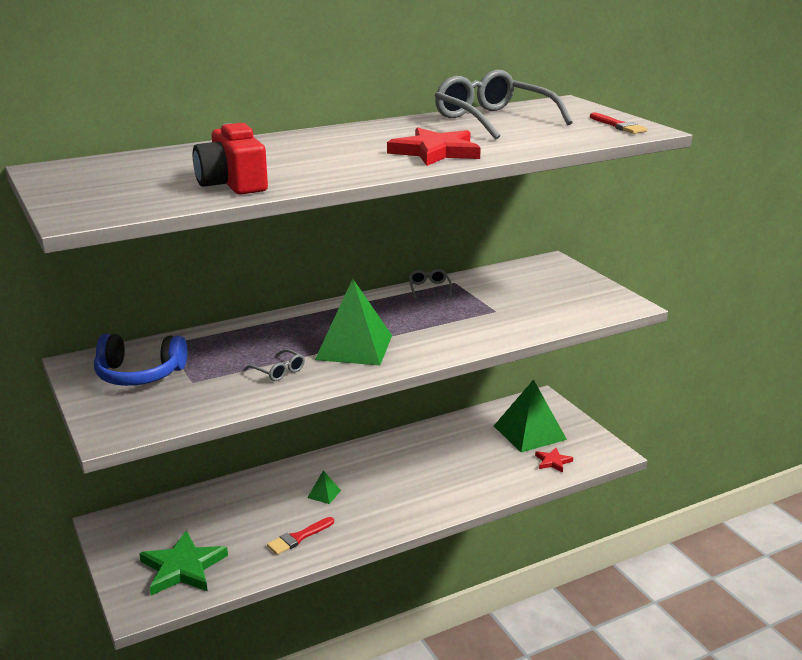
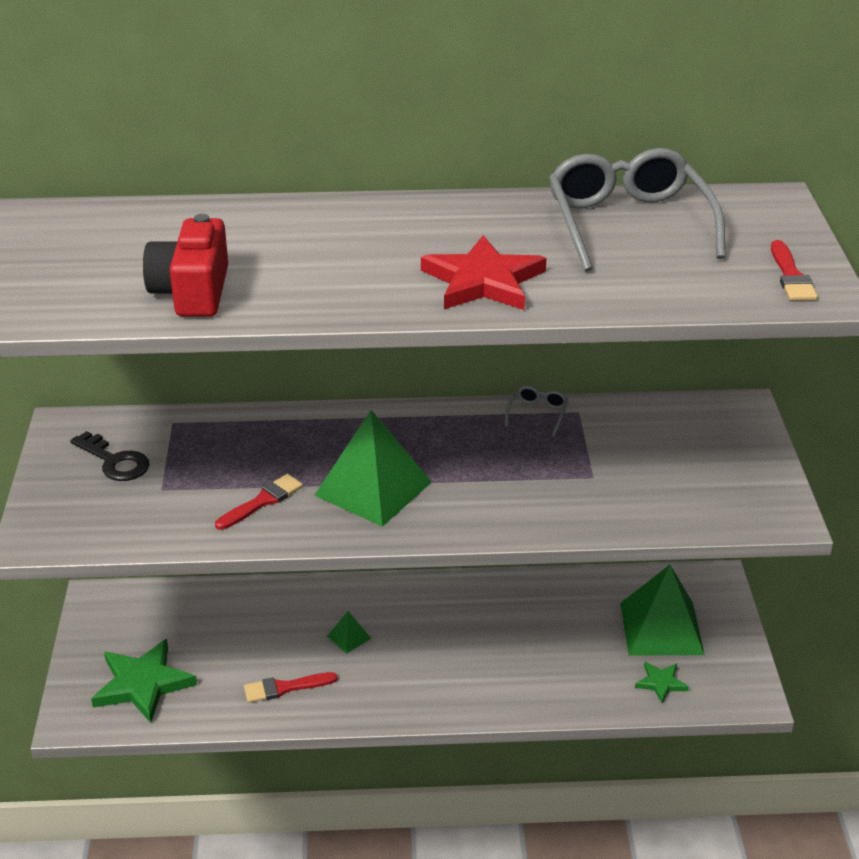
camera: 25 degrees right, 10 degrees up
blue headphones [94,334,188,386] -> black key [70,431,150,481]
grey glasses [244,349,305,381] -> red brush [215,474,303,530]
red star [535,448,573,473] -> green star [635,662,689,703]

